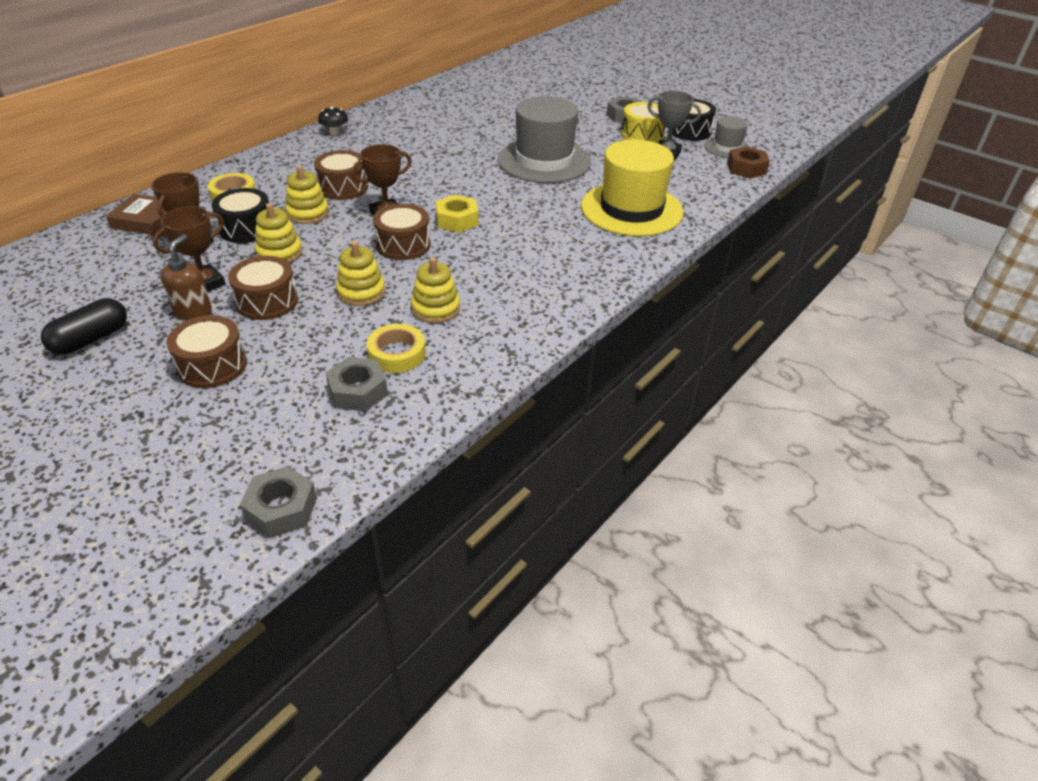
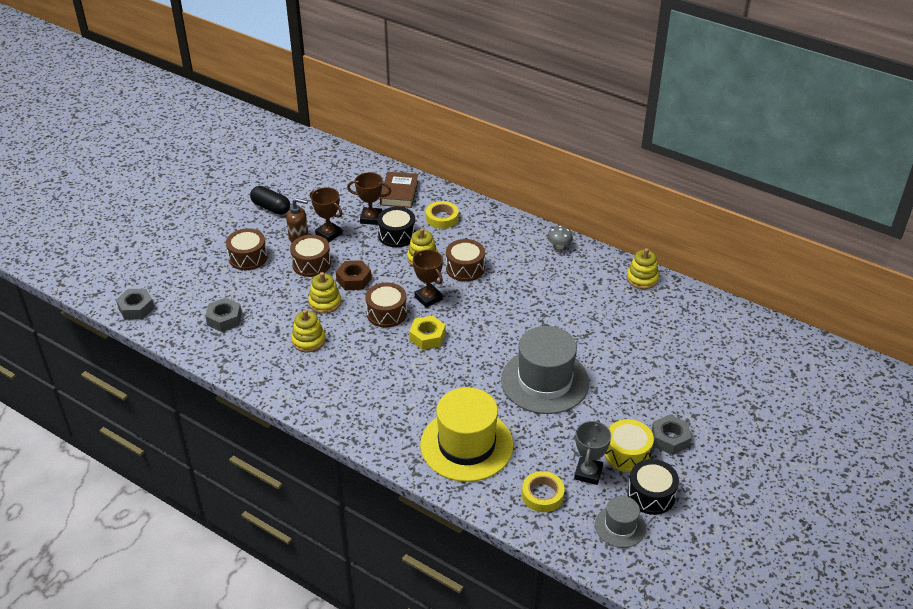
camera: 85 degrees right, 0 degrees up
yellow stacking toy [255,203,302,263] -> yellow stacking toy moved to [627,248,659,289]
black mushroom [318,107,348,135] -> grey mushroom [547,226,573,249]
yellow tape [367,324,426,373] -> yellow tape moved to [522,471,565,512]
brown nut [727,146,770,179] -> brown nut moved to [336,260,372,291]

